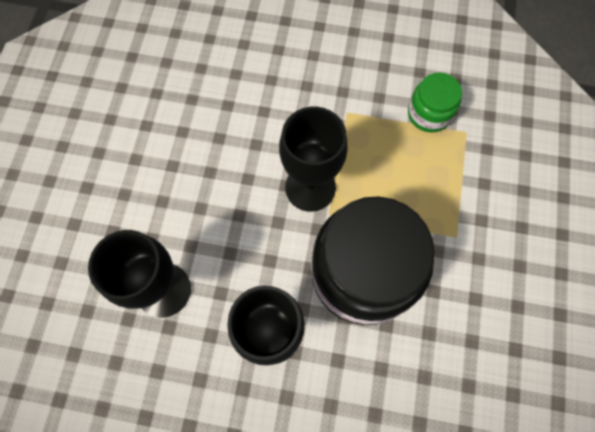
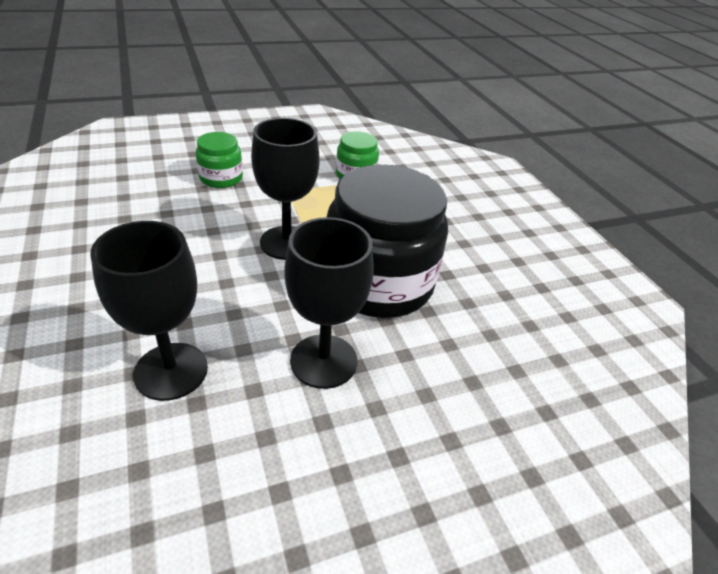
camera: 35 degrees left, 30 degrees down
none -> green jar [195,132,243,188]

